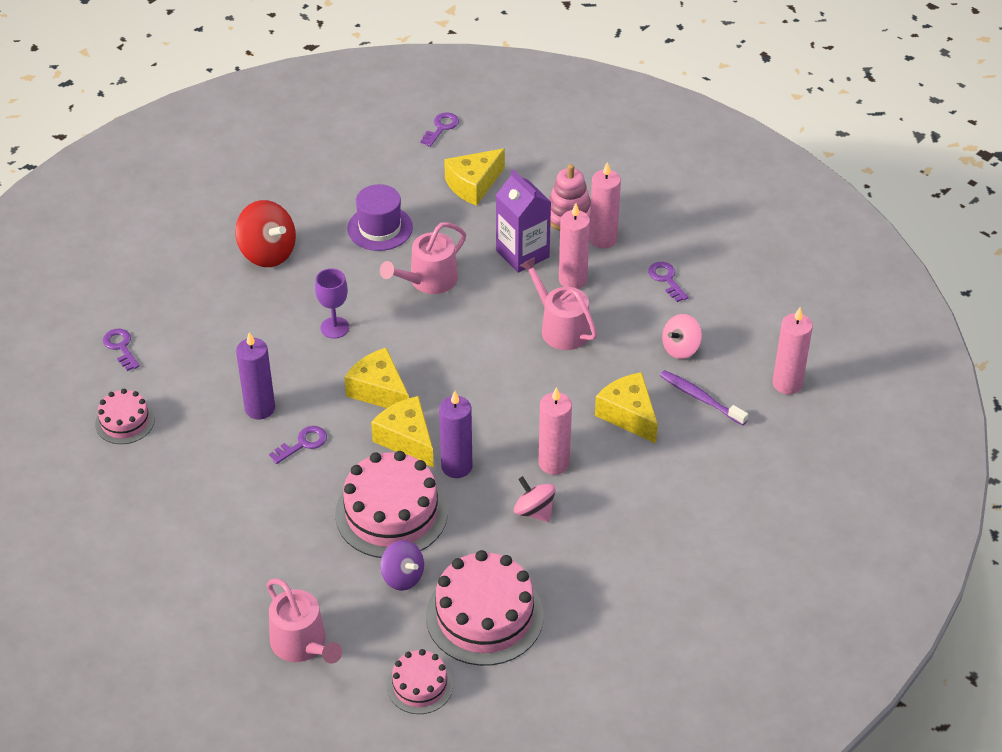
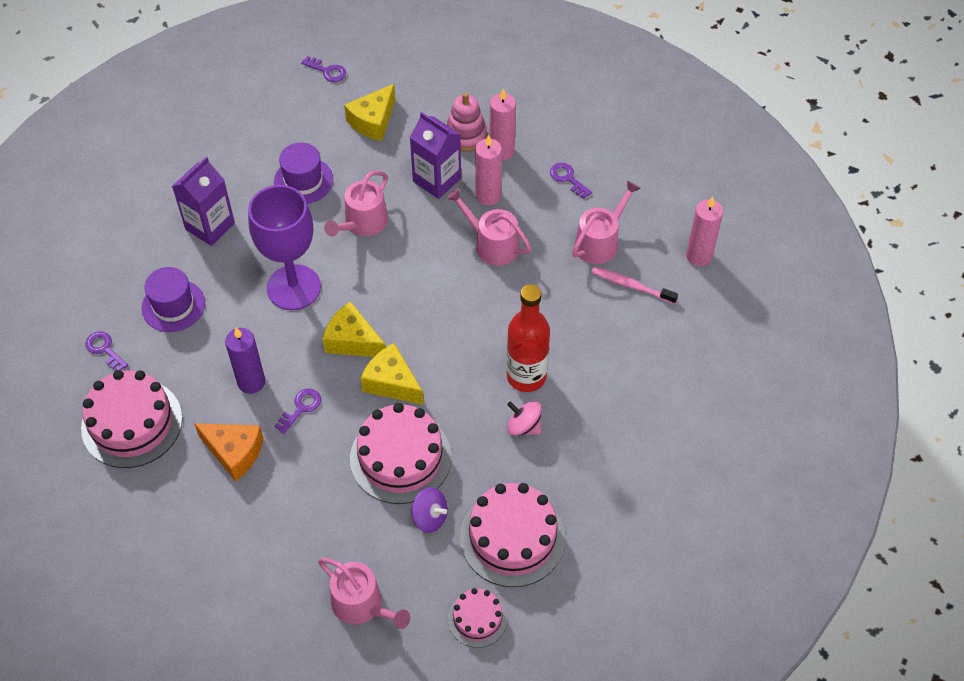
camera: 15 degrees left, 10 degrees up
pink cake [95,389,155,444] -> pink cake [81,370,183,468], size x1.83
red spinning top [235,200,296,267] -> purple carton [172,157,235,246]
purple goblet [315,268,349,339] -> purple goblet [248,185,321,310], size x2.06
purple key [421,112,459,147] -> purple key turned 105 degrees clockwise [301,56,346,82]
purple candle [439,391,472,478] -> none
pink candle [539,387,572,475] -> red bottle [507,284,550,392]
yellow cheese [595,372,658,443] -> none
purple toothbrush [660,370,748,425] -> pink toothbrush [591,267,678,304]
pink spinning top [662,314,702,359] -> pink watering can [572,180,641,264]
none -> purple hat [142,267,205,332]
none -> orange cheese [194,423,264,482]

